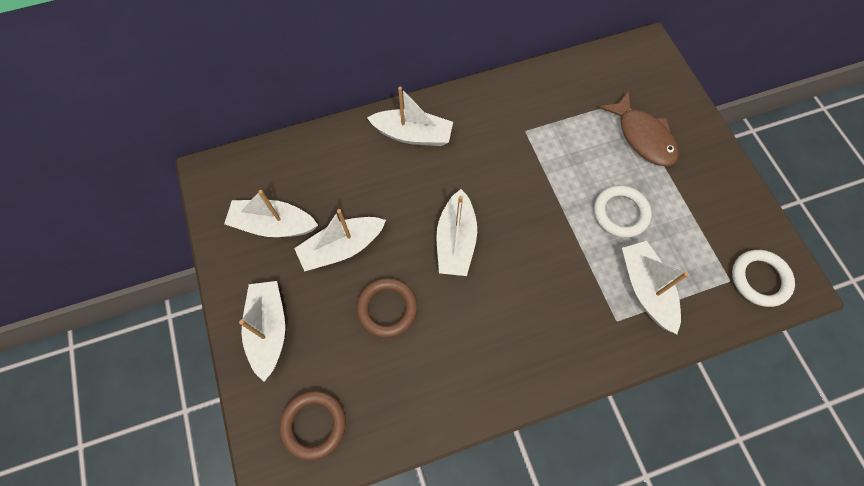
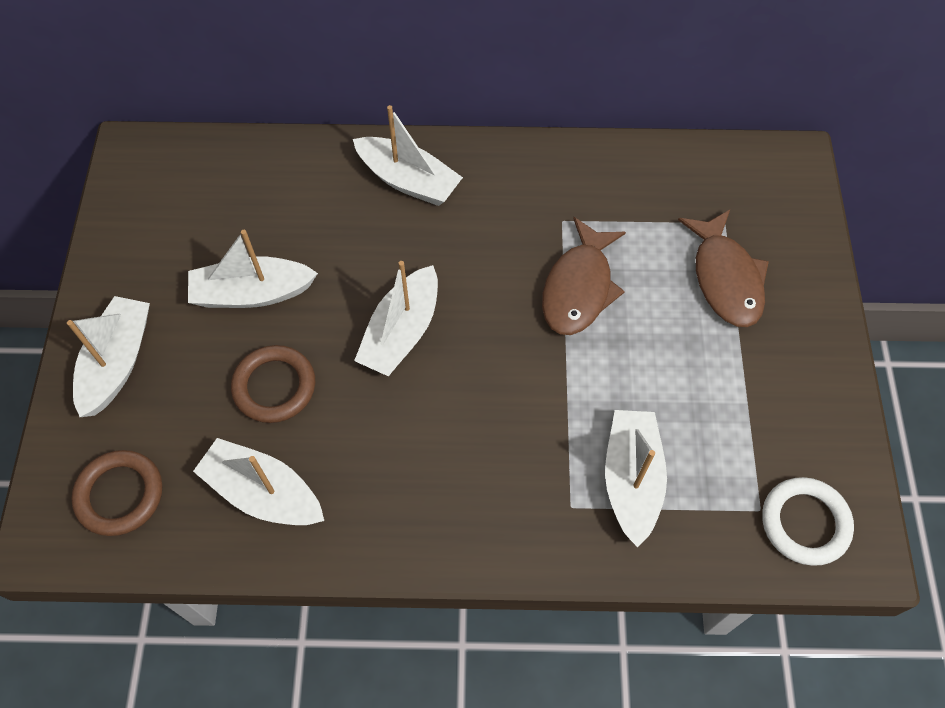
camera: 20 degrees right, 5 degrees down
white boat [224,190,318,237] -> white boat moved to [193,438,324,525]
white ring [594,185,652,238] -> none
none -> brown fish [542,217,626,335]

